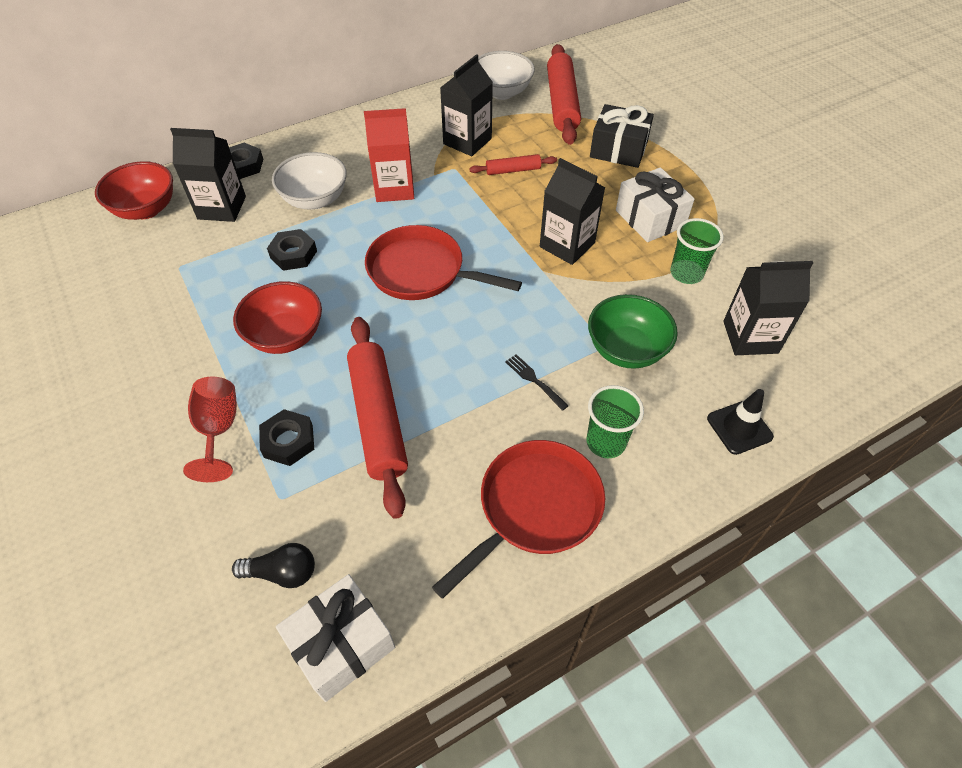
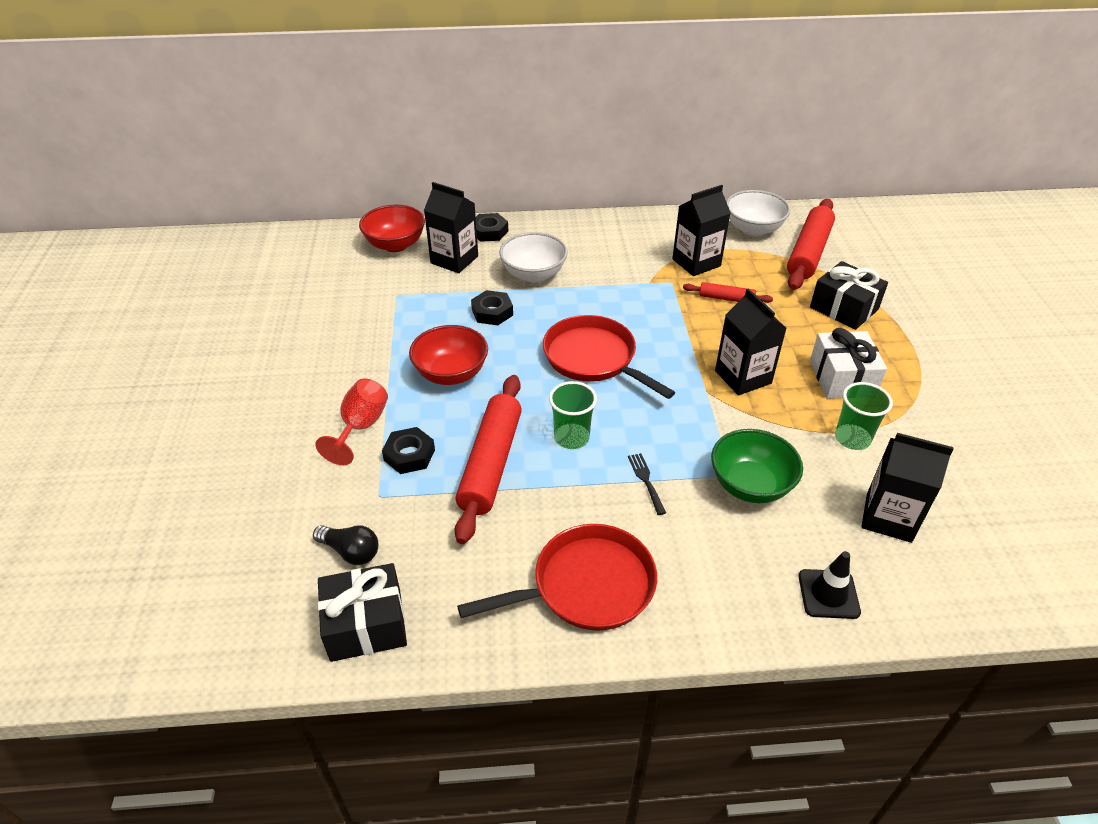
camera: 25 degrees right, 10 degrees down
white gift [276,574,395,702] -> black gift [318,563,407,662]
red carton [364,108,414,202] -> none
green cup [587,385,644,458] -> green cup moved to [549,381,597,449]

